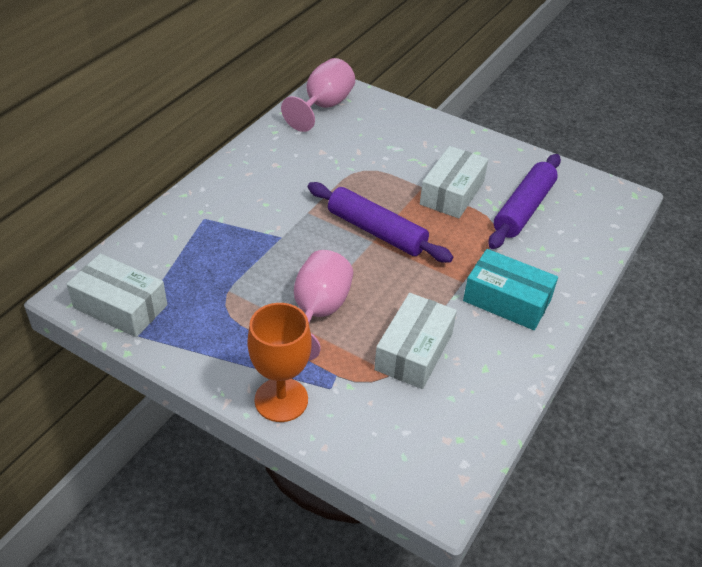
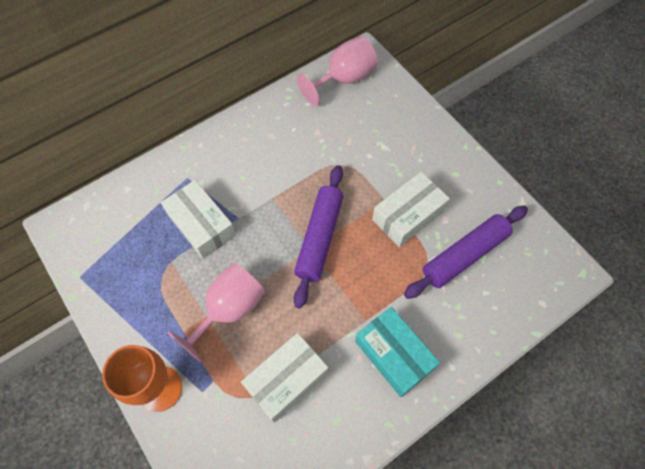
camera: 25 degrees right, 20 degrees up
white box [66,254,167,337] -> white box moved to [161,180,236,259]
purple rolling pin [308,182,453,263] -> purple rolling pin turned 45 degrees clockwise [294,165,343,308]

